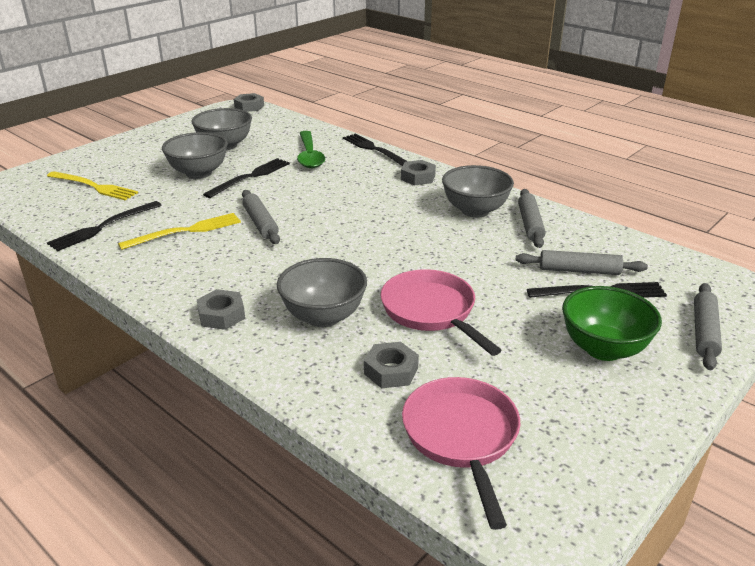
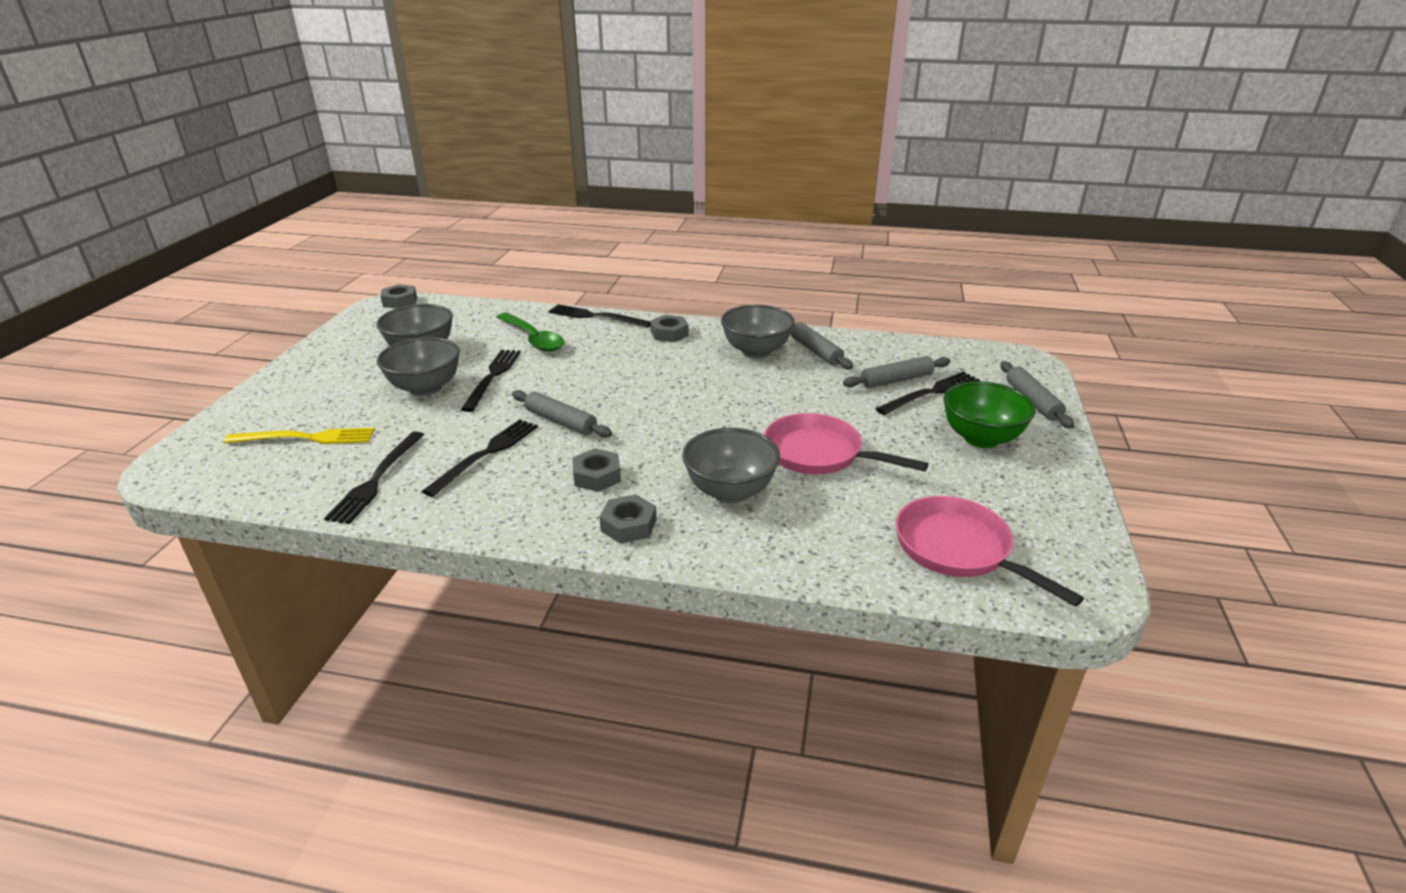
camera: 30 degrees left, 0 degrees up
yellow fork [118,213,241,250] -> black fork [422,419,538,497]
grey nut [364,342,419,388] -> grey nut moved to [572,448,621,492]

